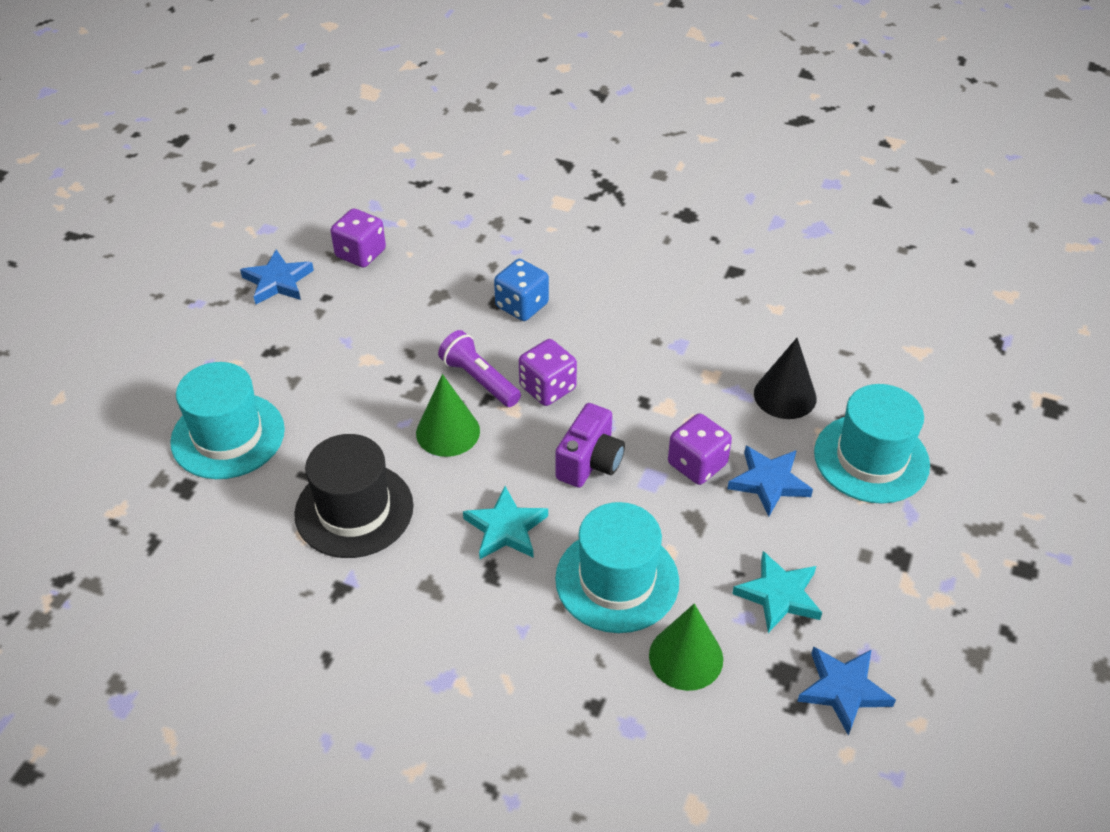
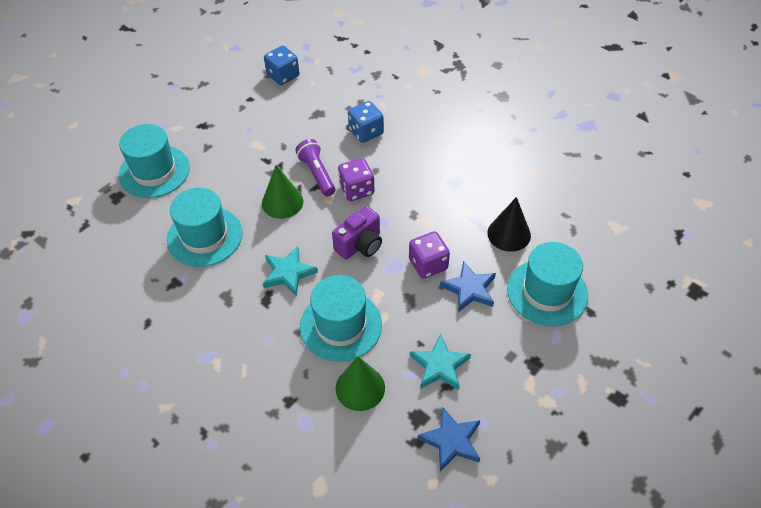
camera: 20 degrees right, 5 degrees up
blue star [240,250,314,305] -> none
black hat [294,434,413,558] -> turquoise hat [166,188,243,267]
purple dice [331,208,386,268] -> blue dice [264,46,299,85]

